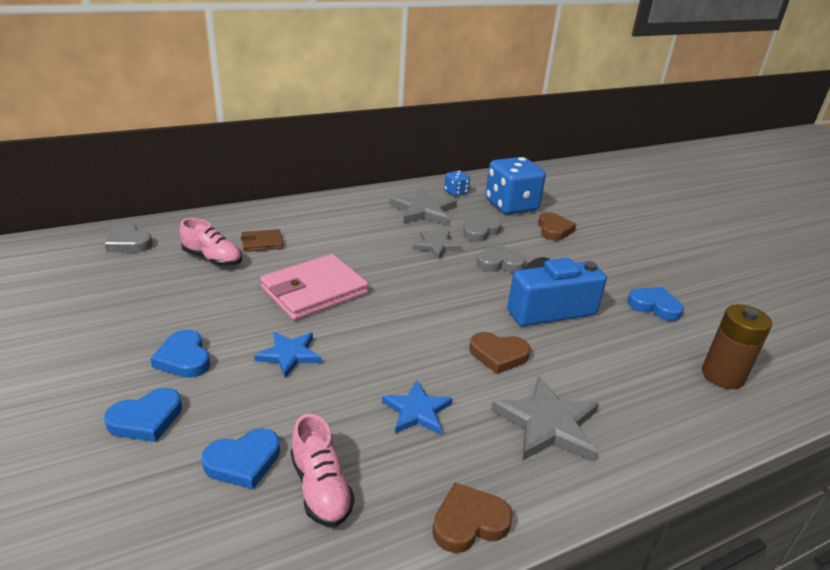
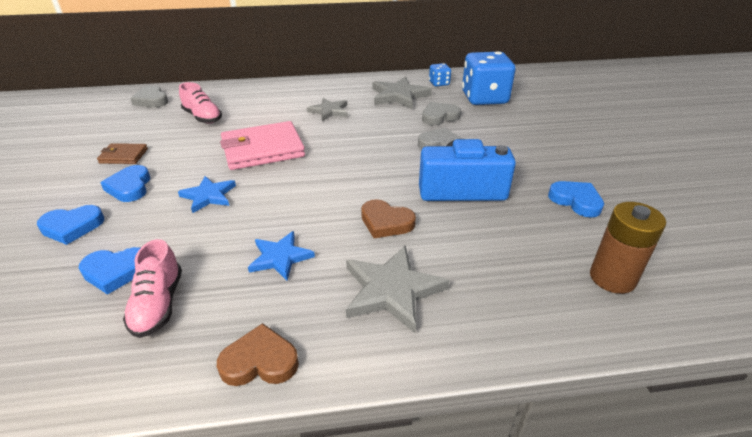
camera: 20 degrees right, 5 degrees up
brown wallet [241,229,283,252] -> brown wallet moved to [97,143,148,164]
grey star [413,231,462,259] -> grey star moved to [307,98,348,121]
brown heart [538,212,576,240] -> none

